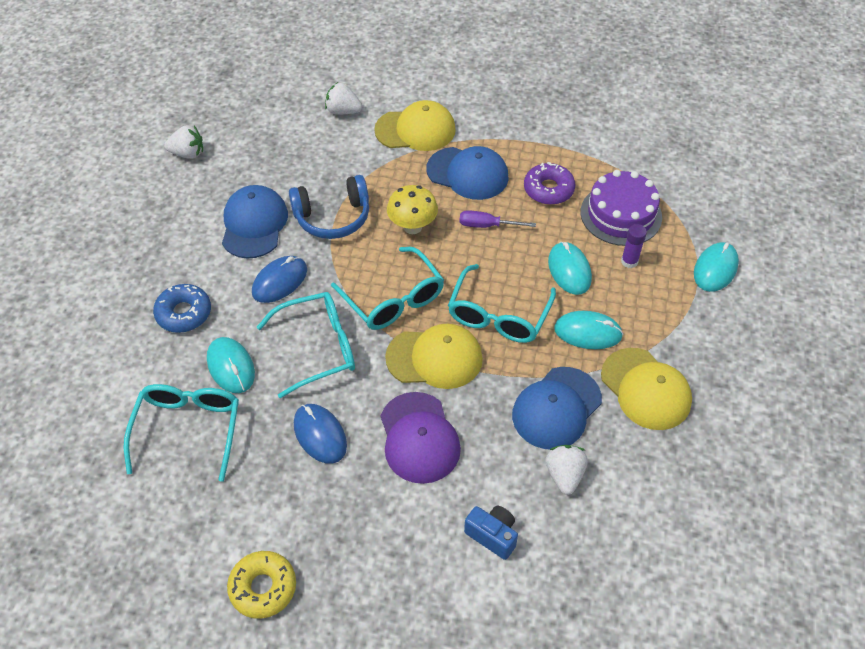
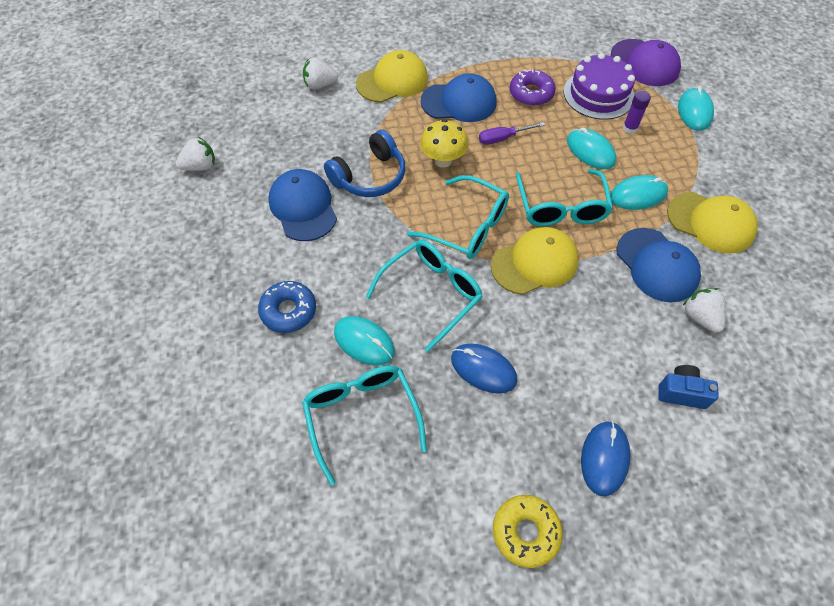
camera: 25 degrees left, 5 degrees up
blue mouse [252,256,307,303] -> blue mouse moved to [581,421,630,496]
purple cap [381,392,461,484] -> purple cap moved to [611,39,681,86]
blue cap [512,367,602,449] -> blue cap turned 45 degrees counterclockwise [616,228,701,302]

